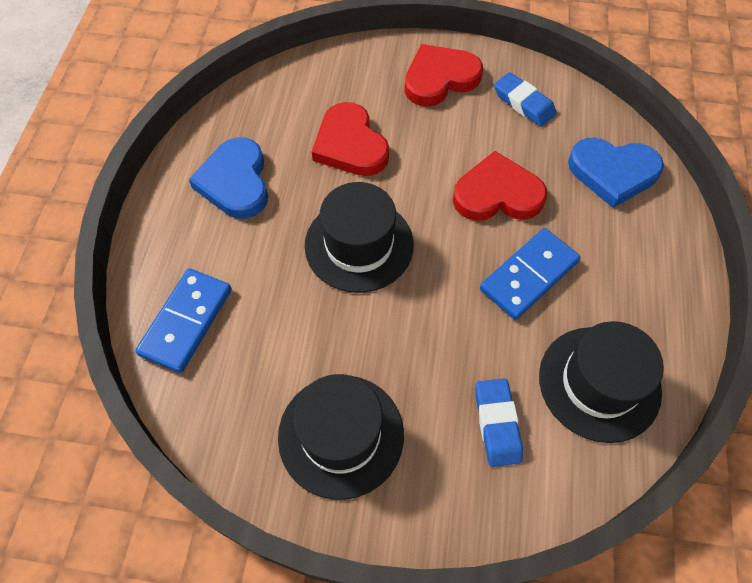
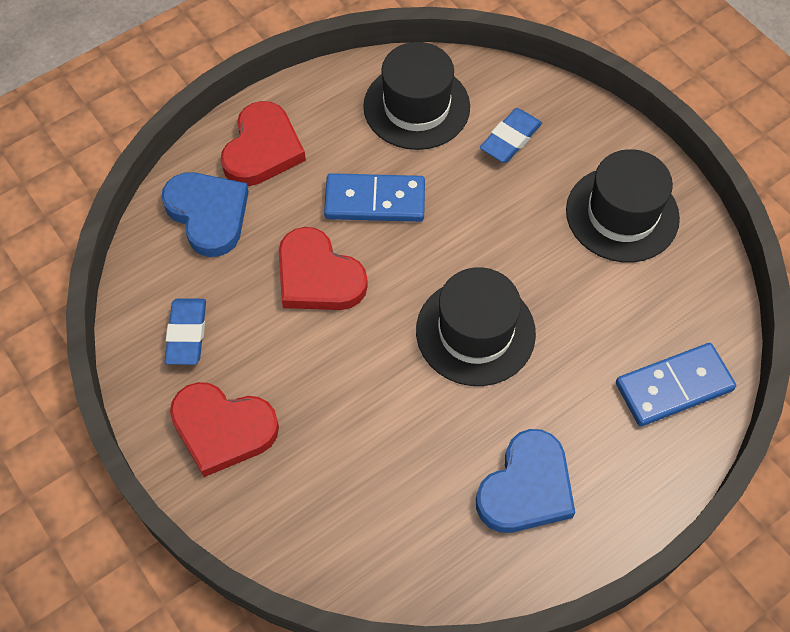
camera: 135 degrees left, 0 degrees up
red heart [312,102,389,176] -> red heart moved to [221,101,306,186]

